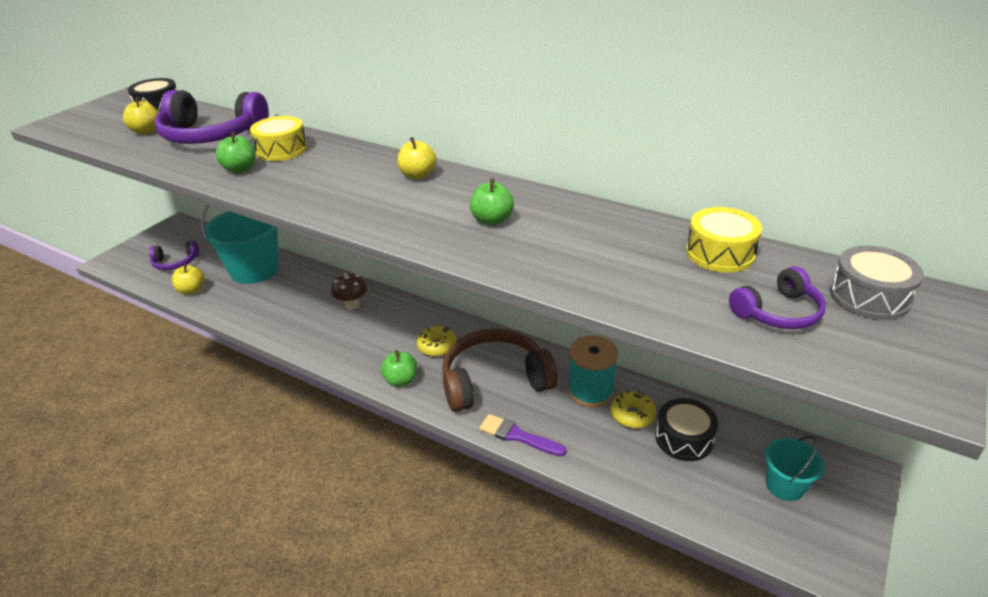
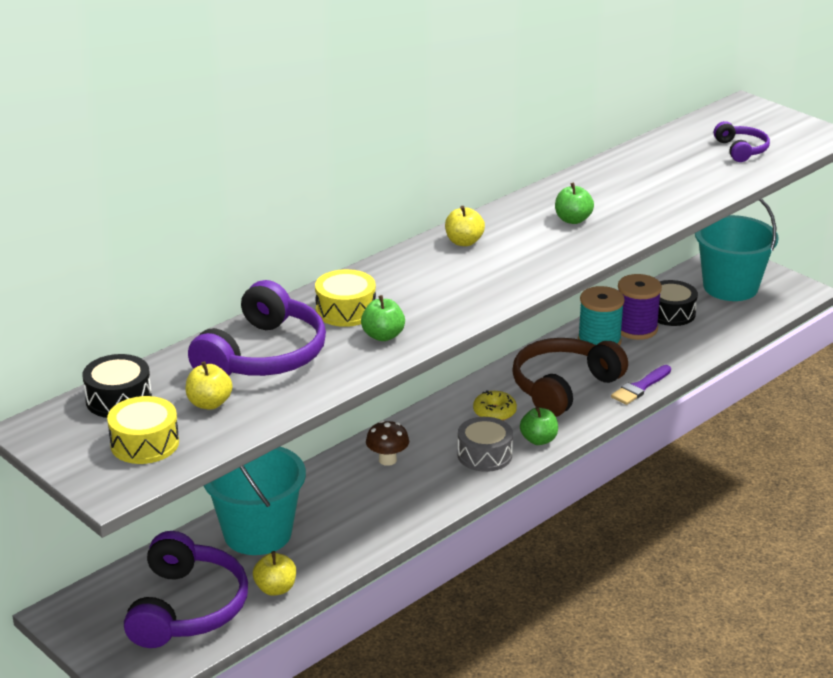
camera: 75 degrees left, 5 degrees down
purple headphones [149,241,199,270] -> purple headphones [124,531,248,648], size x1.89
brown headphones [442,329,558,412] -> brown headphones turned 45 degrees clockwise [512,338,628,417]
yellow donut [611,391,656,428] -> purple spool [618,274,662,340]
yellow drum [686,207,762,273] -> yellow drum moved to [107,396,179,464]
turquoise bucket [764,436,825,501] -> turquoise bucket [695,199,779,301], size x1.93
grey drum [830,246,924,320] -> grey drum moved to [457,417,513,472]

